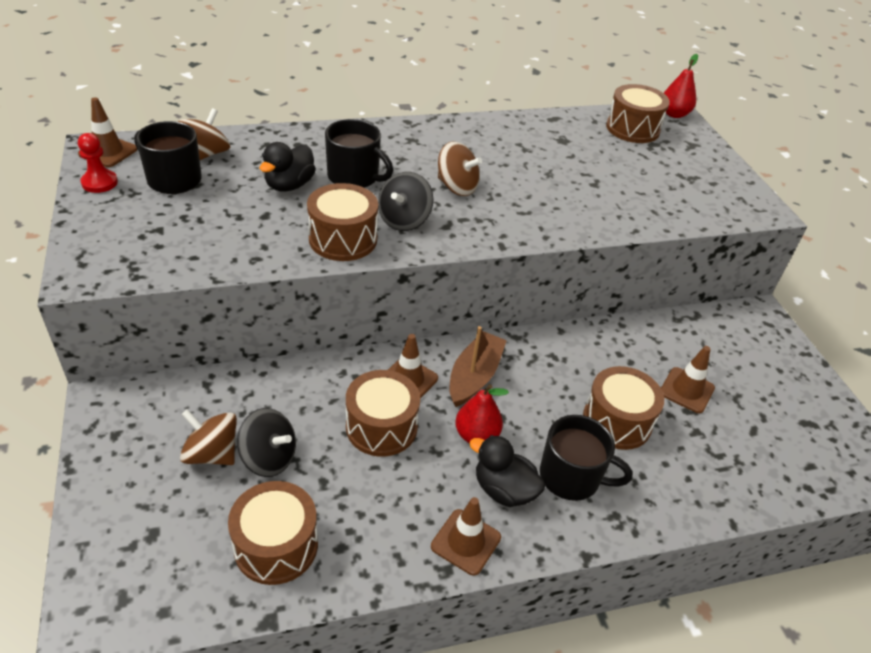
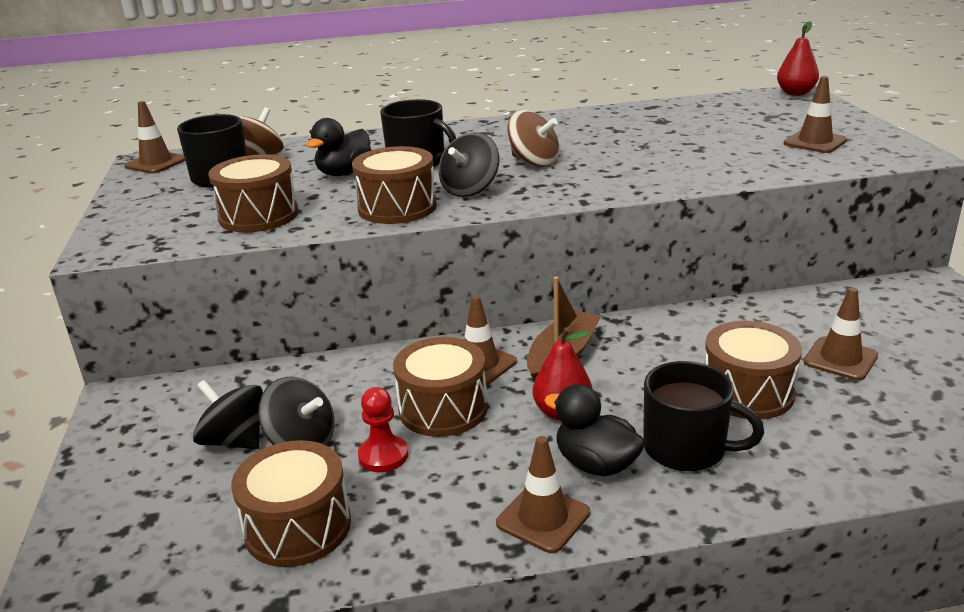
camera: 10 degrees right, 15 degrees down
red pawn [78,133,118,193] -> red pawn moved to [358,387,408,472]
brown spinning top [180,409,237,465] -> black spinning top [193,380,263,449]
brown drum [606,84,670,143] -> brown drum moved to [208,154,299,232]
none -> brown traffic cone [784,76,847,153]

